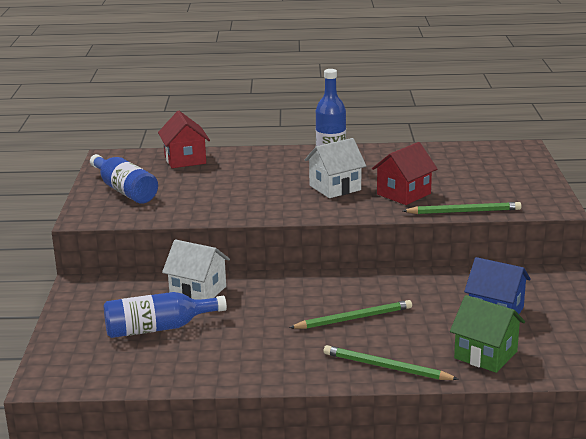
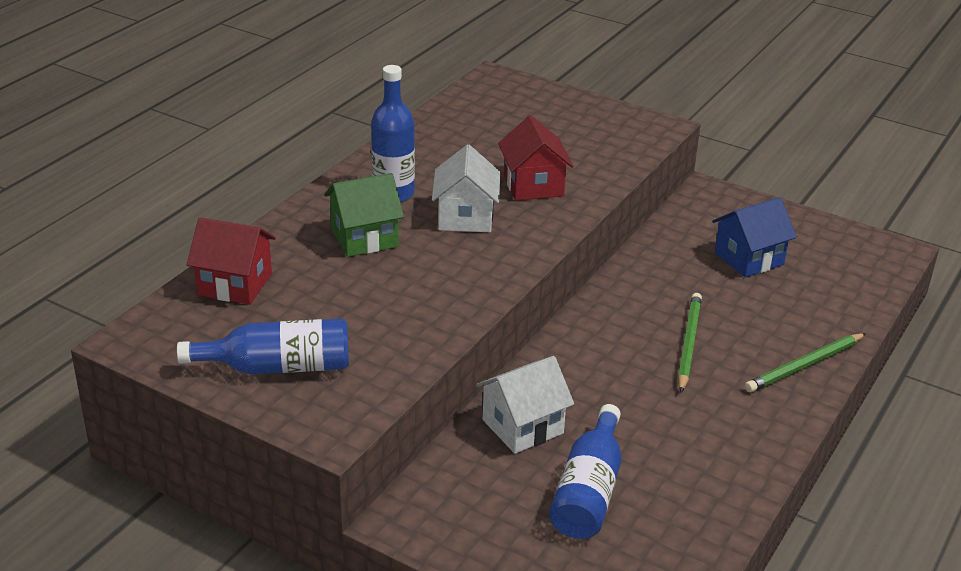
camera: 60 degrees left, 10 degrees up
green pencil [403,202,521,214] -> none
green house [450,295,525,373] -> green house moved to [324,173,404,257]

